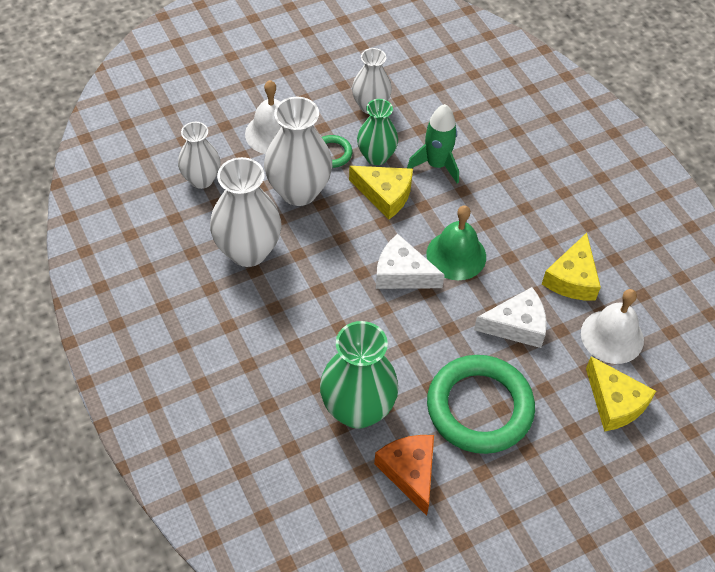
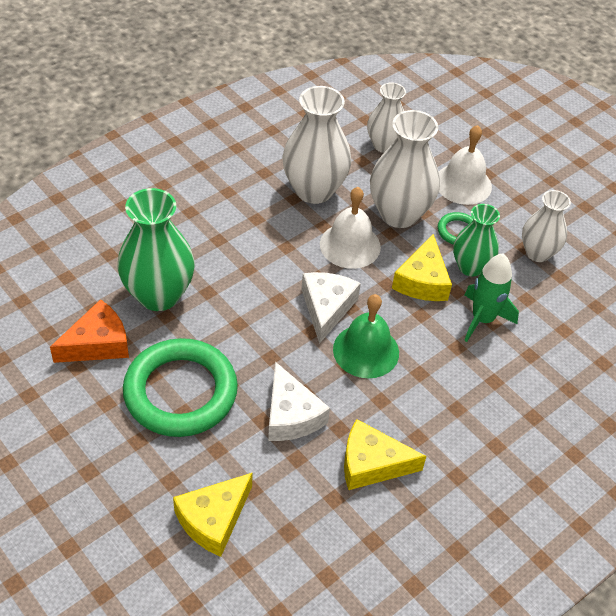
camera: 75 degrees right, 5 degrees down
white bell [581,289,644,364] -> white bell moved to [320,187,381,269]

